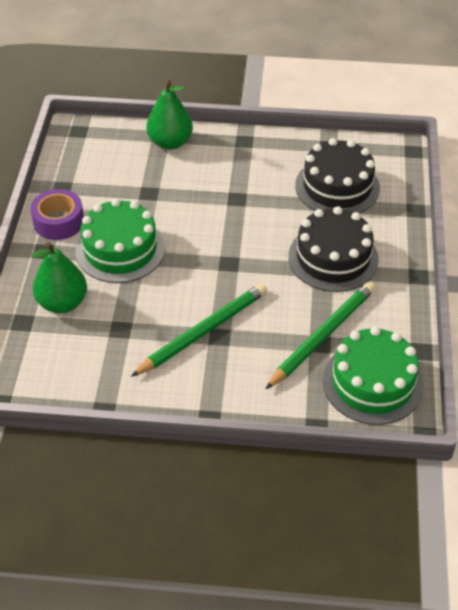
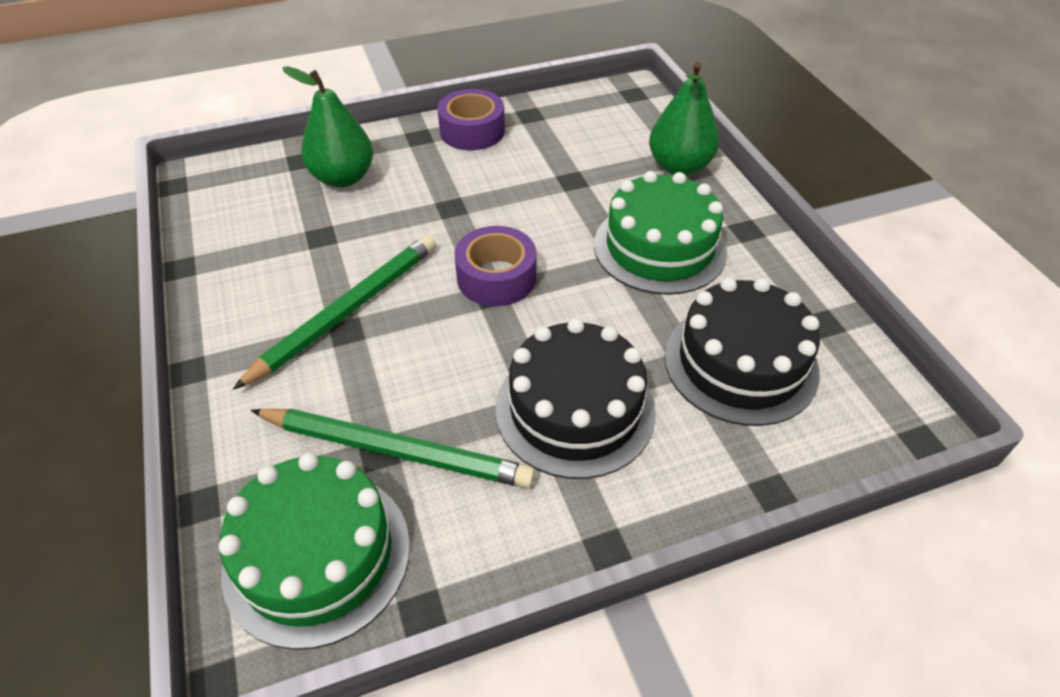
camera: 65 degrees right, 0 degrees up
green cake [75,198,165,283] -> green cake moved to [594,171,727,295]
green pencil [131,283,267,377] -> green pencil turned 75 degrees counterclockwise [233,235,436,390]
none -> purple tape [455,226,537,306]

